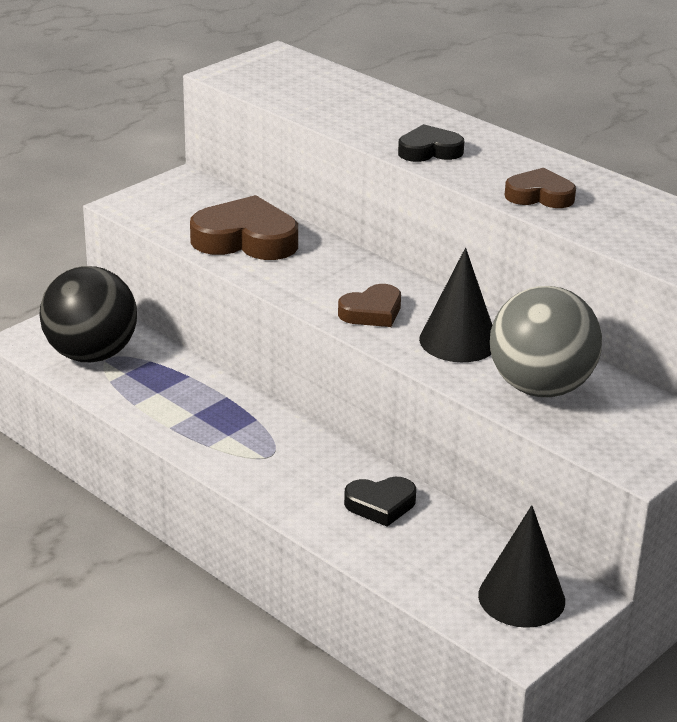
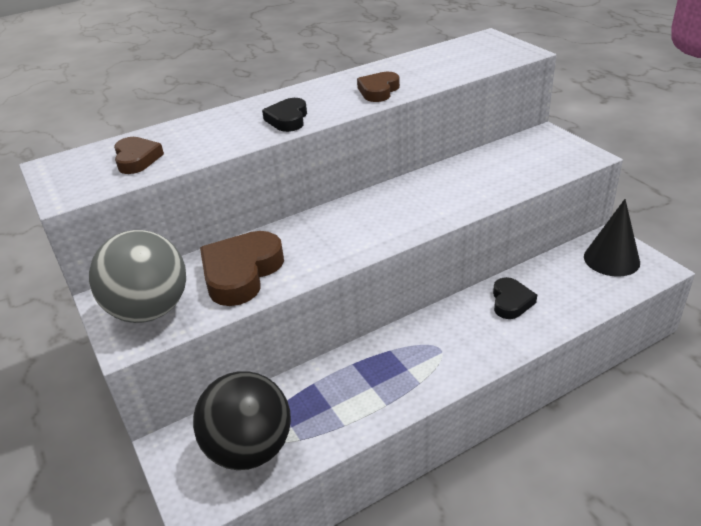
camera: 70 degrees left, 5 degrees up
brown heart [338,284,401,327] -> brown heart moved to [114,137,164,174]
black cone [419,248,492,362] -> none
grey ball [490,286,602,397] -> grey ball moved to [89,230,186,323]

